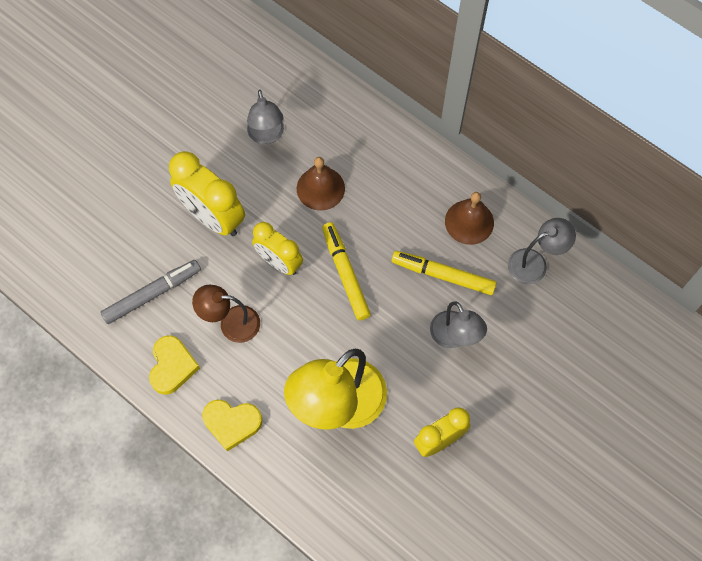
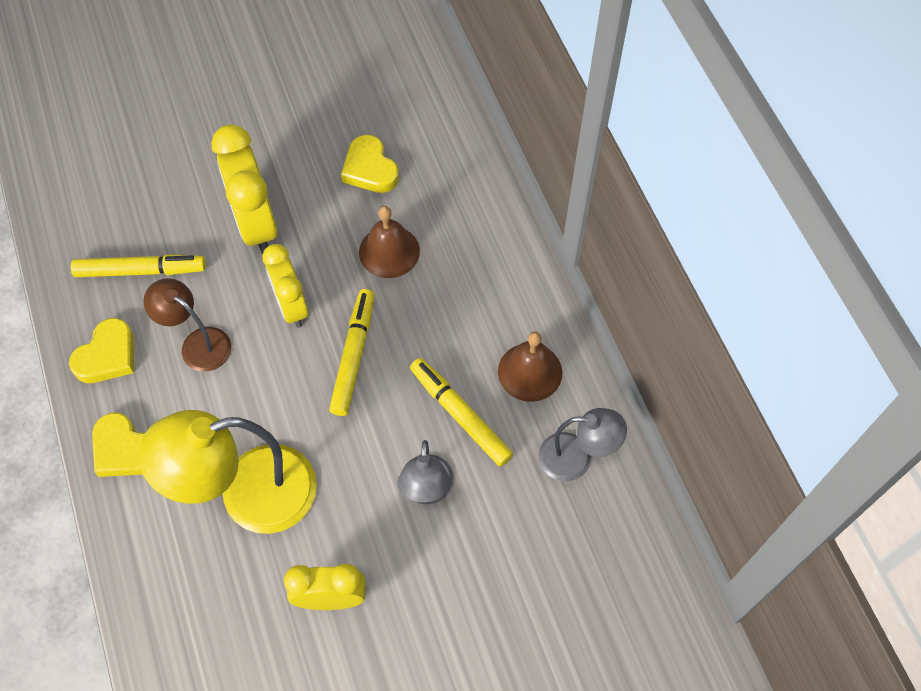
camera: 30 degrees right, 5 degrees down
grey marker [100,260,201,324] -> yellow marker [71,255,206,277]
grey lamp [247,90,284,144] -> yellow heart [341,135,399,193]

